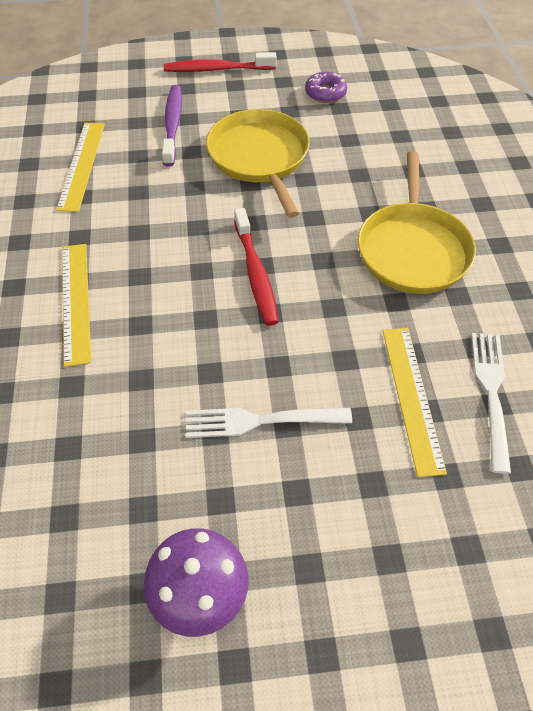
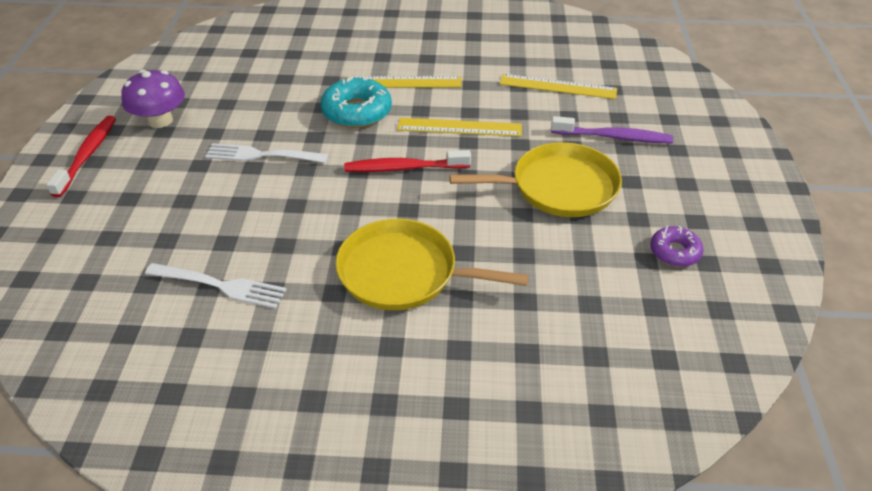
camera: 100 degrees right, 10 degrees down
red toothbrush [164,52,277,72] -> red toothbrush moved to [46,116,116,197]
white fork [186,407,352,438] -> white fork turned 90 degrees counterclockwise [205,143,329,163]
yellow ruler [383,328,447,477] -> yellow ruler moved to [397,118,522,136]
none -> turquoise donut [320,76,392,128]

